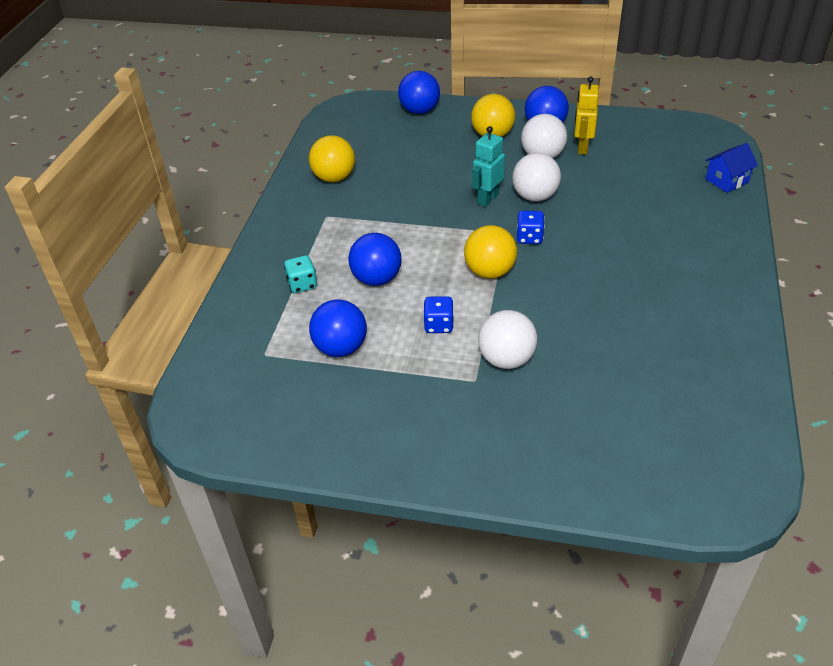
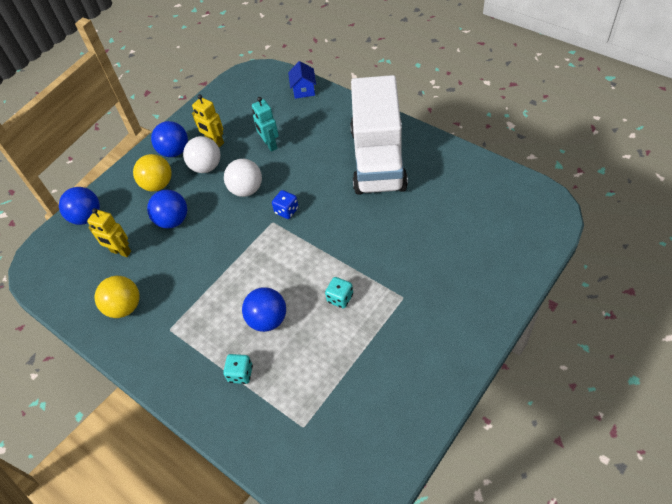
camera: 60 degrees left, 10 degrees up
blue ball [309,299,367,357] -> blue ball moved to [147,190,187,229]
blue dice [423,296,454,333] -> turquoise dice [325,277,353,309]
yellow ball [464,225,517,279] -> none
turquoise robot [472,126,505,207] -> turquoise robot moved to [252,97,279,152]
white ball [478,310,537,369] -> none
none -> yellow robot [87,208,131,257]
none -> white truck [350,75,408,195]

